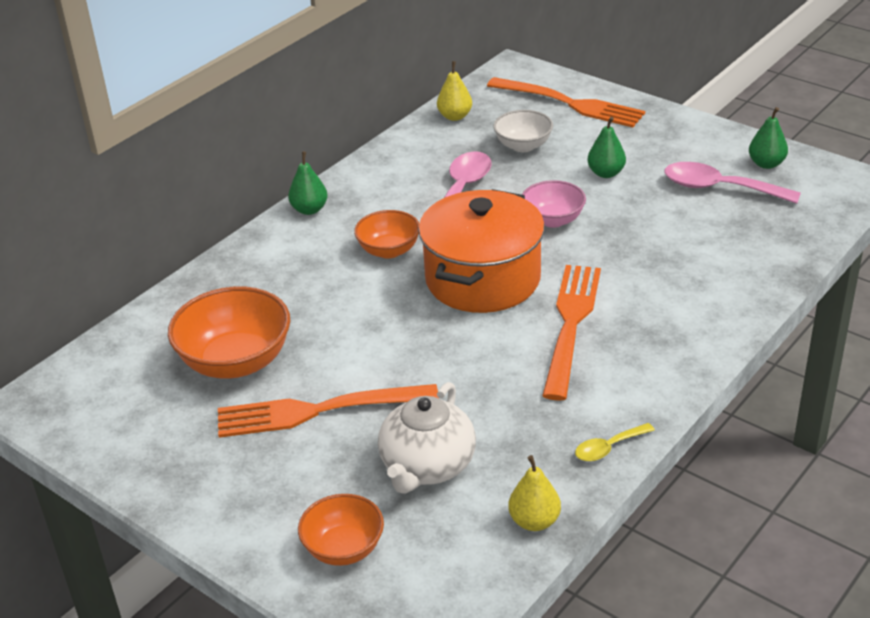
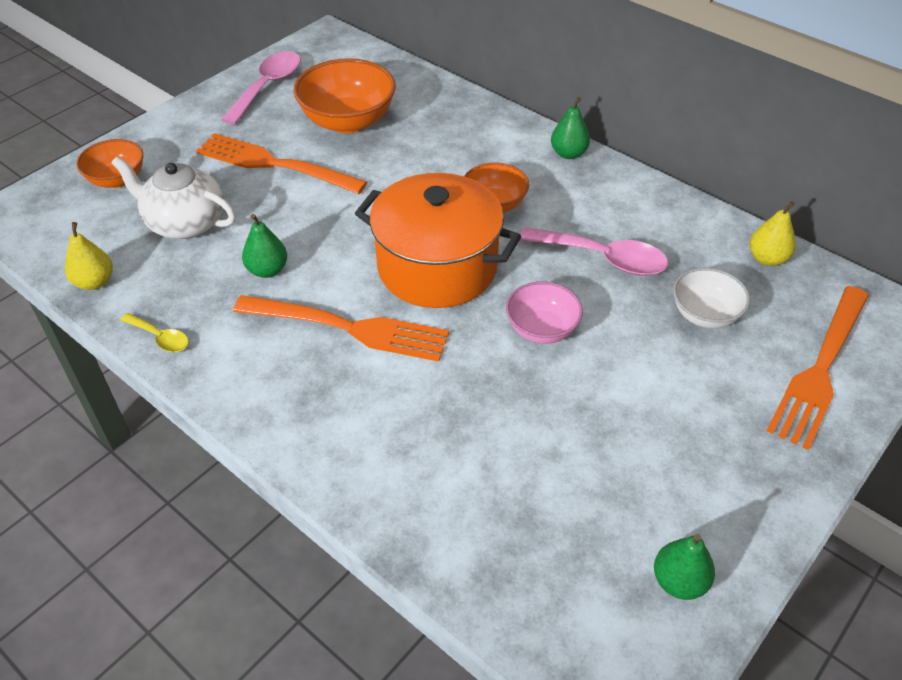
camera: 90 degrees right, 10 degrees up
orange fork [218,384,439,438] -> orange fork turned 60 degrees counterclockwise [196,133,367,194]
yellow spoon [575,423,655,461] -> yellow spoon turned 150 degrees clockwise [120,313,189,352]
green pear [587,117,626,178] -> green pear moved to [242,214,287,278]
pink spoon [664,162,801,204] -> pink spoon moved to [221,51,301,125]

